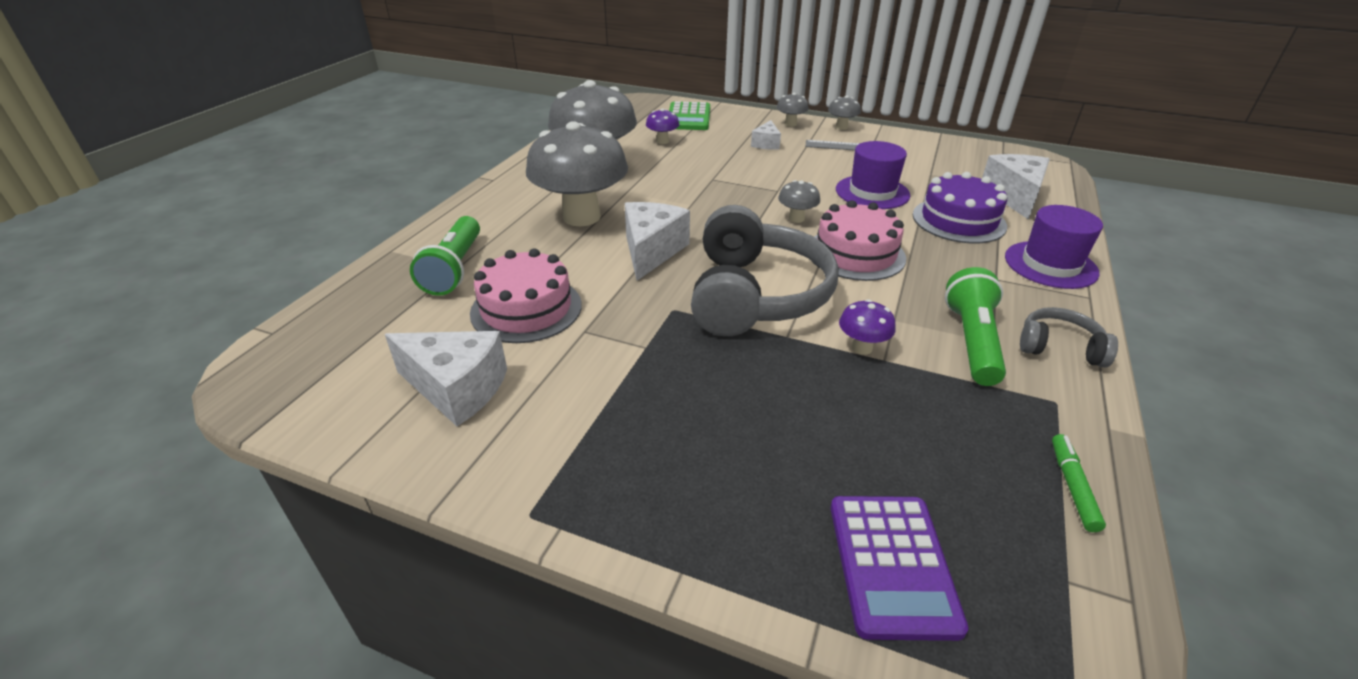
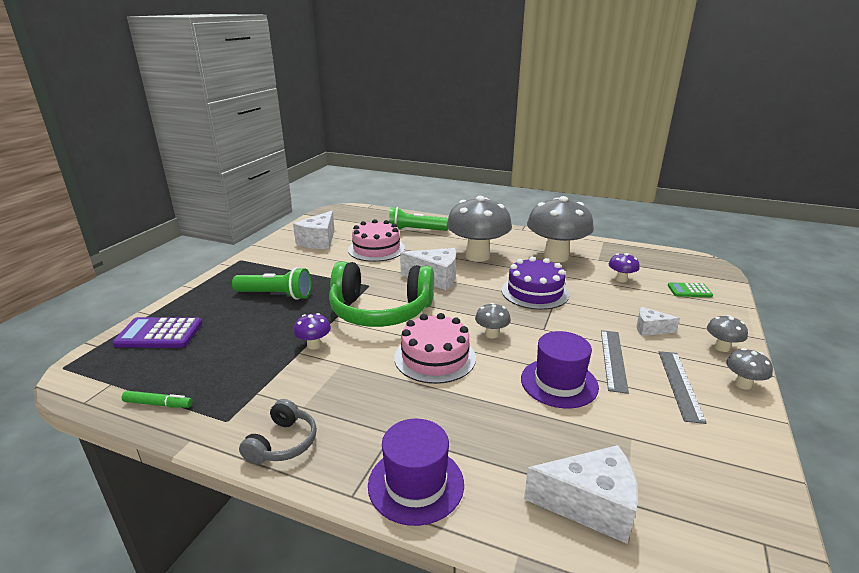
camera: 90 degrees right, 10 degrees down
green calculator [669,101,710,130] -> green calculator [668,282,713,297], size x0.59
grey headphones [691,205,839,336] -> green headphones [329,261,434,327]
purple cake [913,172,1007,244] -> purple cake moved to [502,257,569,310]
green flashlight [945,267,1006,386] -> green flashlight moved to [232,267,311,300]
none -> grey ruler [601,330,629,394]

